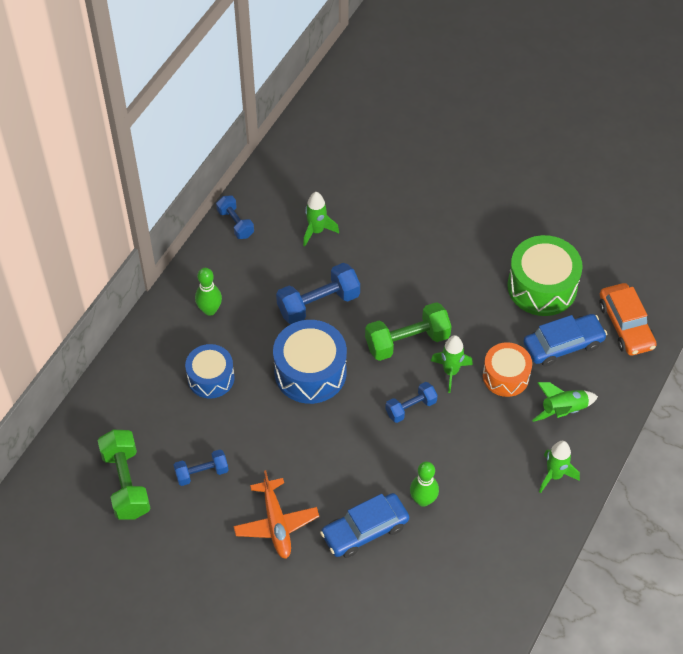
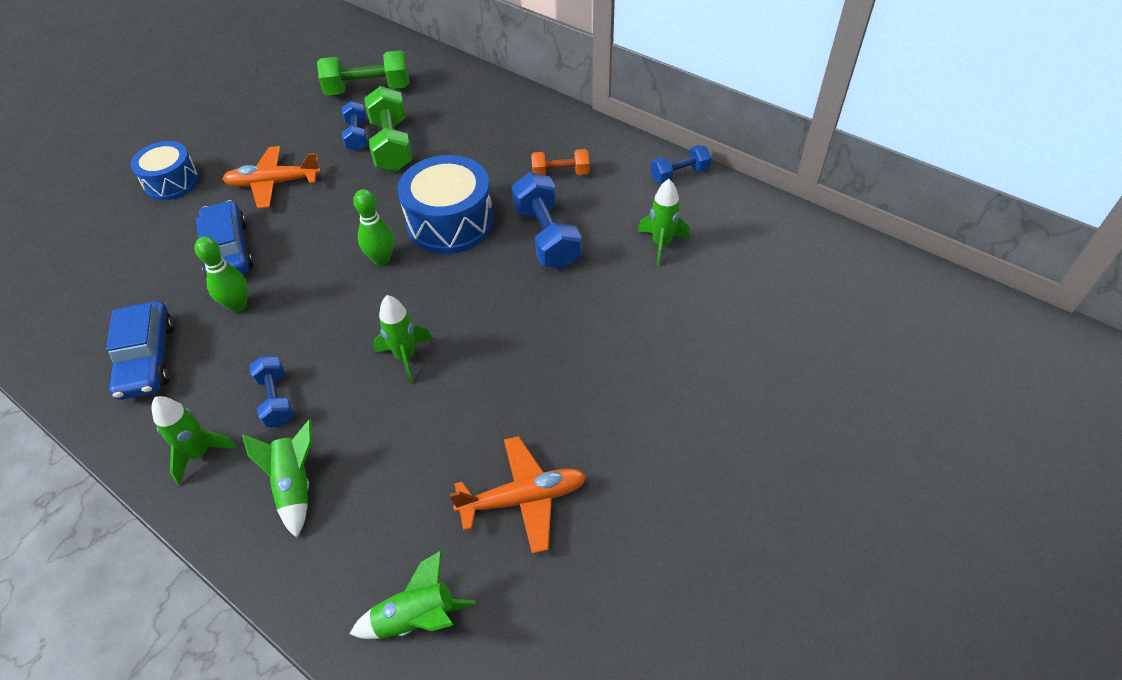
camera: 100 degrees right, 5 degrees down
blue drum [185,344,234,399] -> blue drum moved to [131,141,199,200]
green bowling pin [195,268,222,316] -> green bowling pin moved to [353,189,394,265]
green dumbbell [365,302,452,361] -> green dumbbell moved to [364,86,413,171]
blue dumbbell [385,382,438,423] -> blue dumbbell moved to [249,356,294,427]
orange drum [483,342,532,397] -> none
green drum [508,235,583,316] -> orange plane [450,436,586,554]
blue car [523,314,607,366] -> blue car moved to [106,301,174,400]
orange car [599,283,657,356] -> green rocket [350,550,476,639]
none -> orange dumbbell [531,149,589,176]

